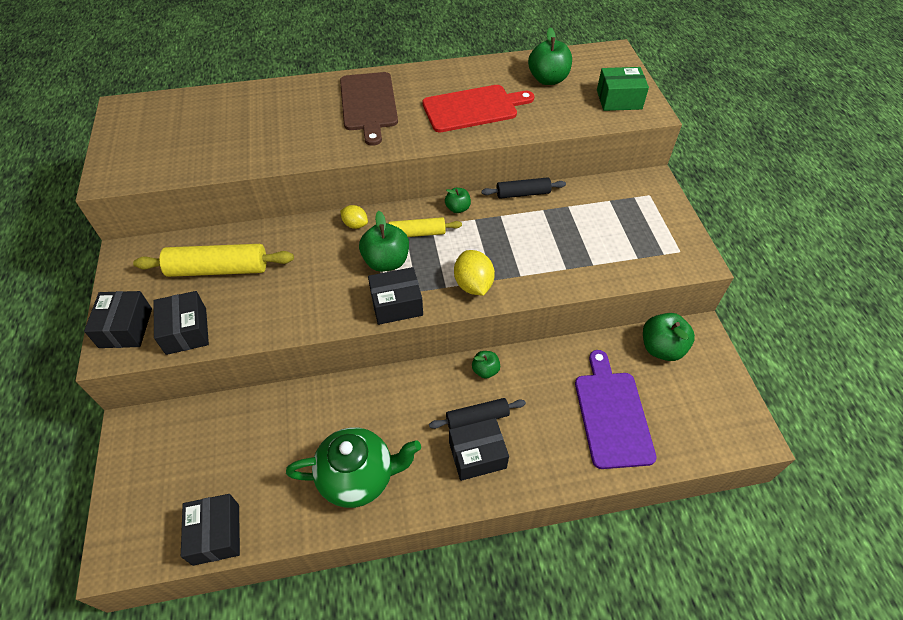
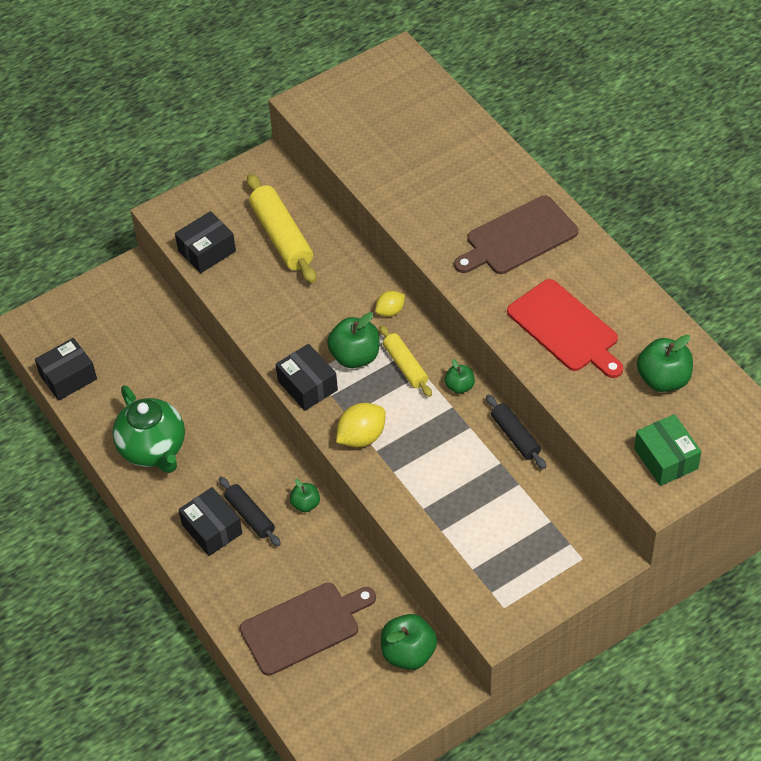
camera: 70 degrees right, 0 degrees up
black box [84,291,152,348] -> none
yellow lemon [340,205,368,229] -> yellow lemon turned 45 degrees clockwise [375,291,405,317]
purple cutting board [575,350,657,469] -> brown cutting board [240,583,376,676]

